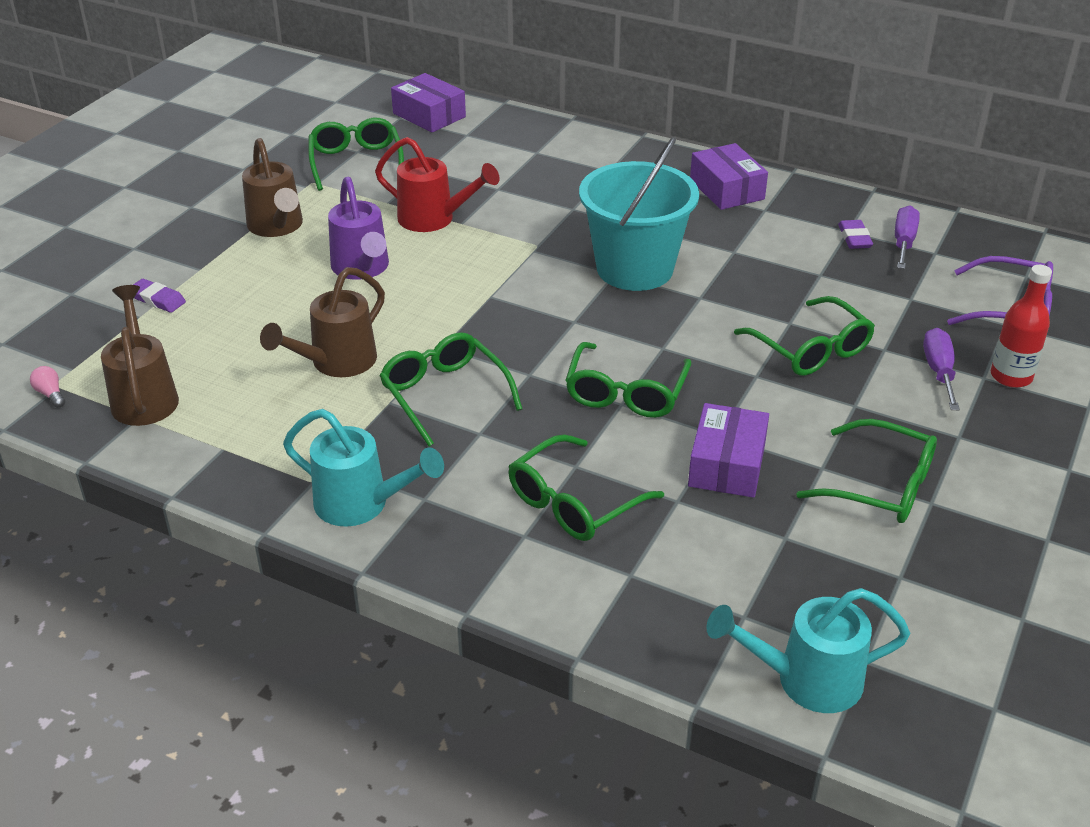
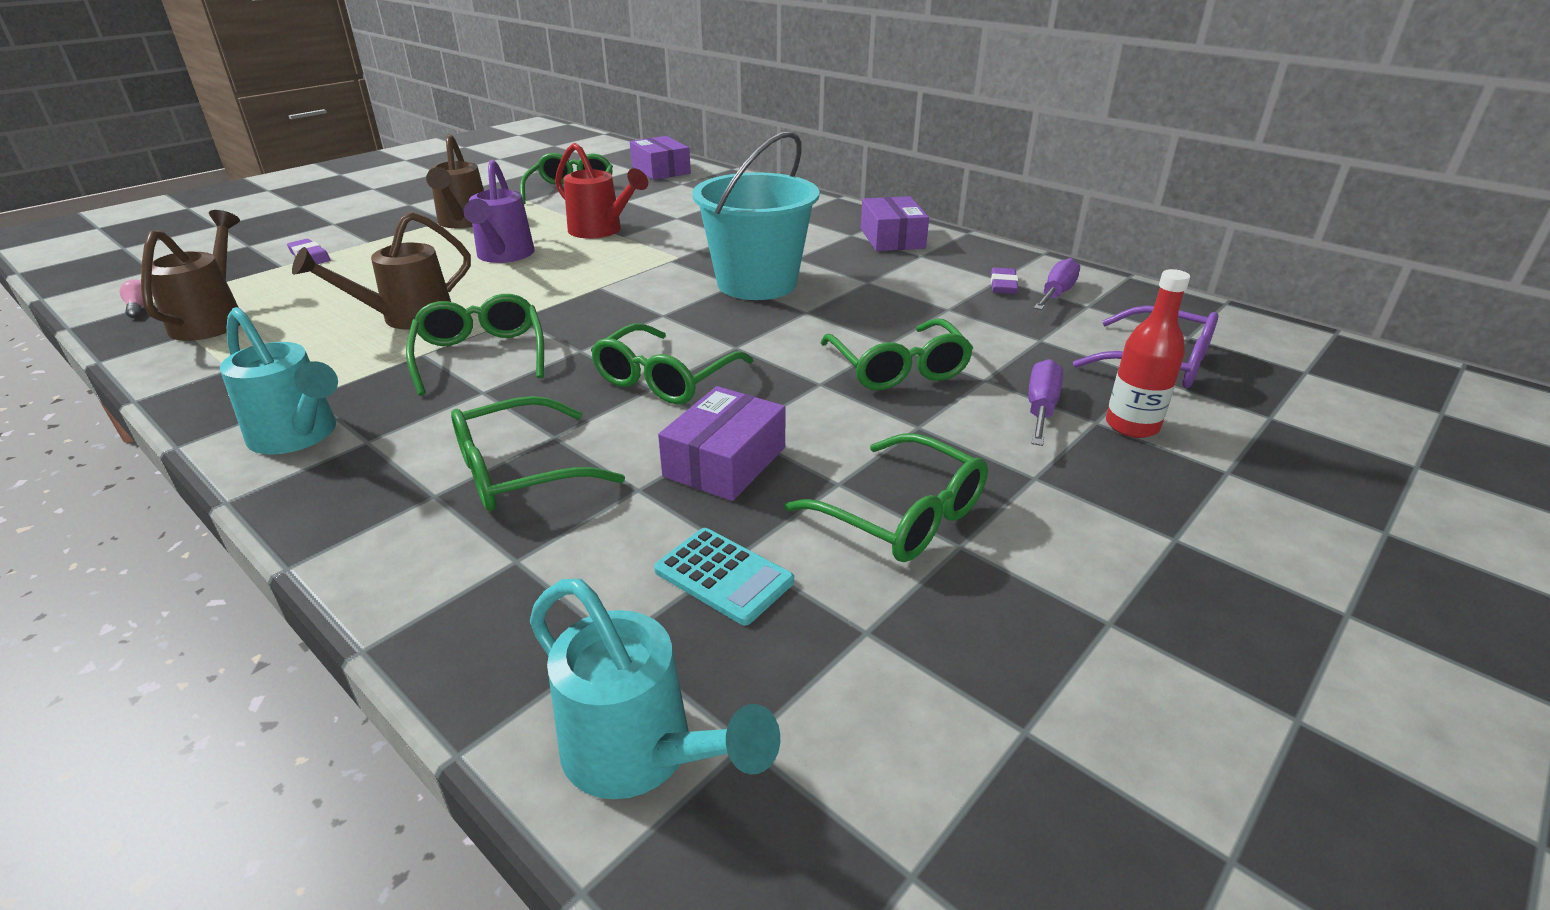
camera: 15 degrees right, 5 degrees down
turquoise watering can [706,588,911,713] -> turquoise watering can turned 150 degrees counterclockwise [530,579,780,799]
none -> turquoise calculator [654,528,794,625]

